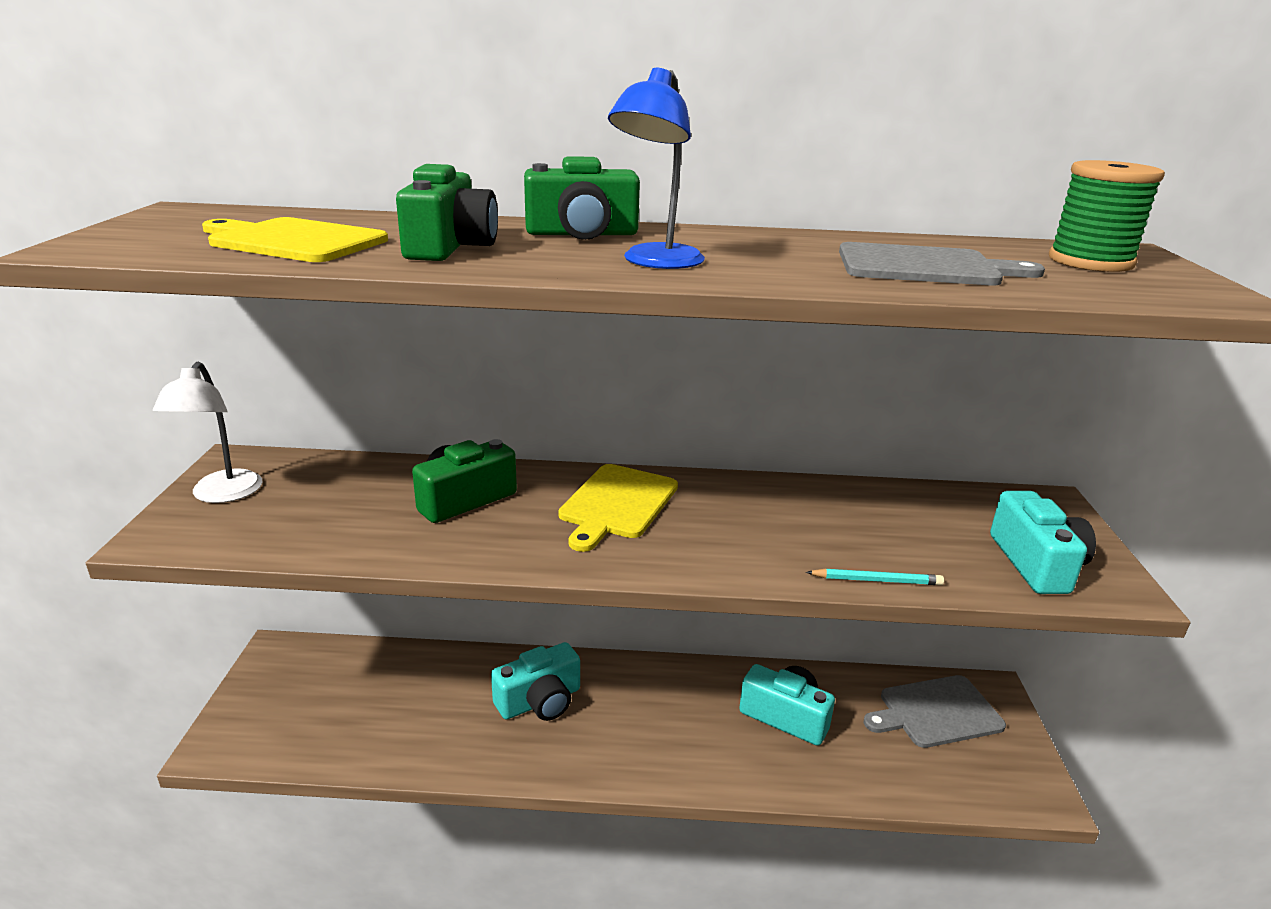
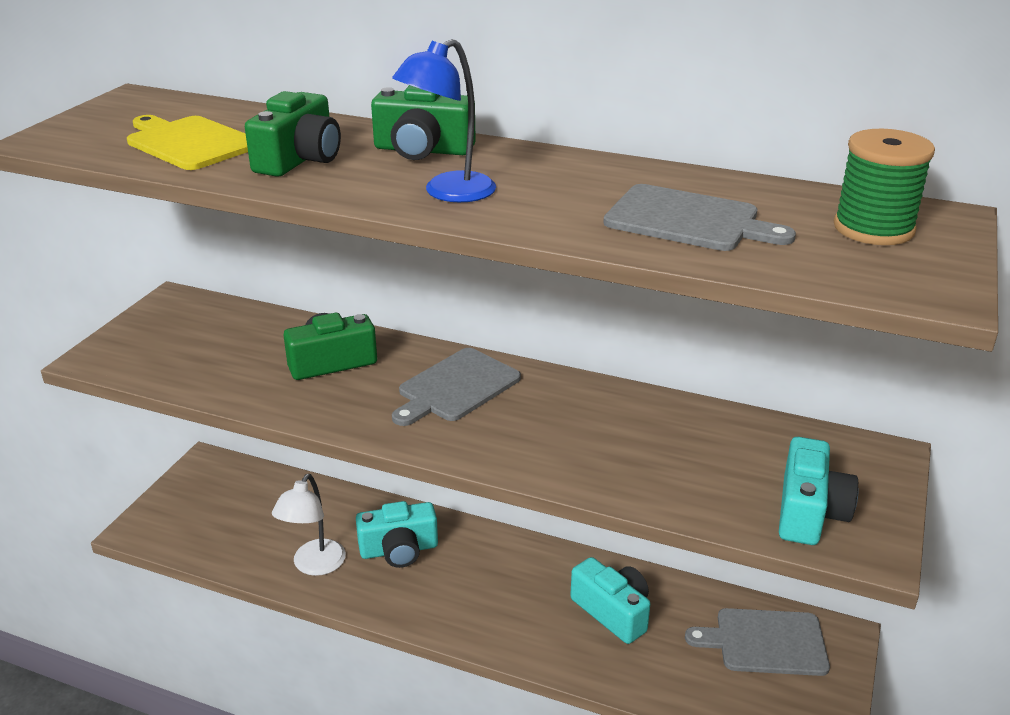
camera: 20 degrees right, 5 degrees up
white lamp [153,362,262,503] -> white lamp moved to [272,474,346,576]
yellow cutting board [558,464,678,552] -> grey cutting board [392,348,521,426]
turquoise pencil [806,568,944,585] -> none

